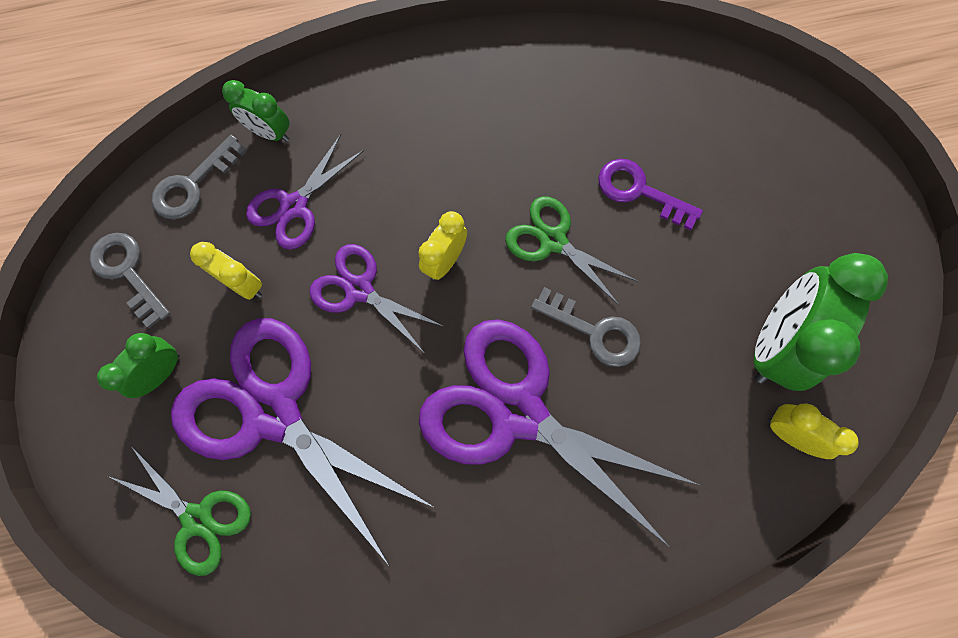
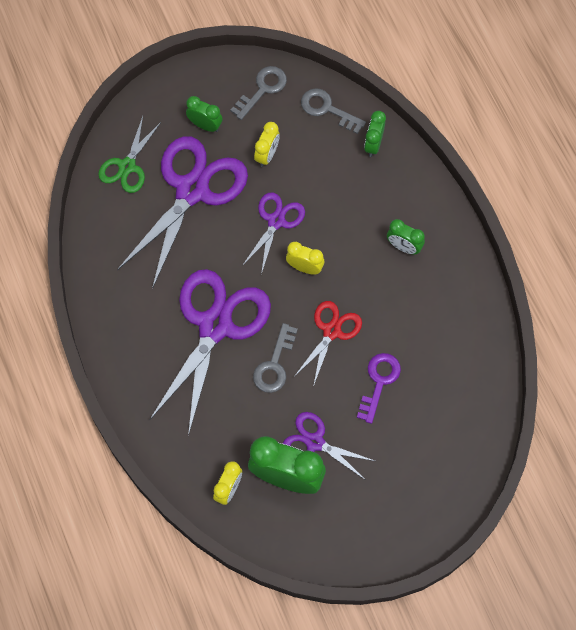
camera: 80 degrees right, 5 degrees down
purple scissors [246,134,364,250] -> purple scissors moved to [283,412,375,479]
green scissors [505,196,638,306] -> red scissors [294,301,362,387]
none -> green clock [387,219,425,255]

